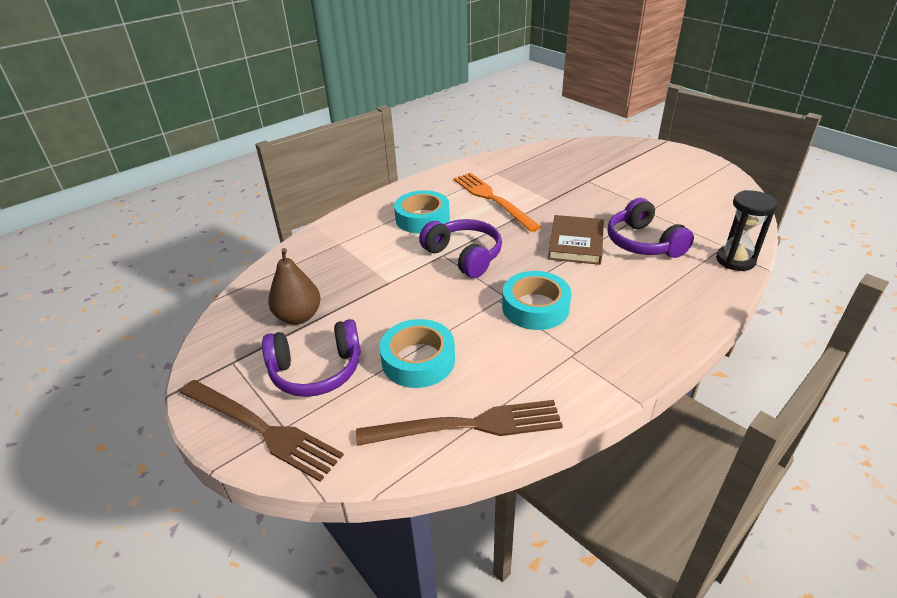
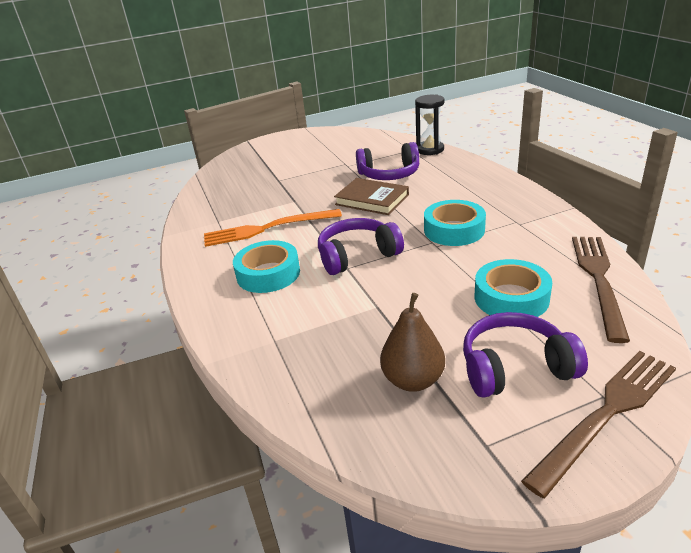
camera: 70 degrees left, 5 degrees down
purple headphones [262,319,361,397] -> purple headphones turned 105 degrees counterclockwise [463,312,588,398]

